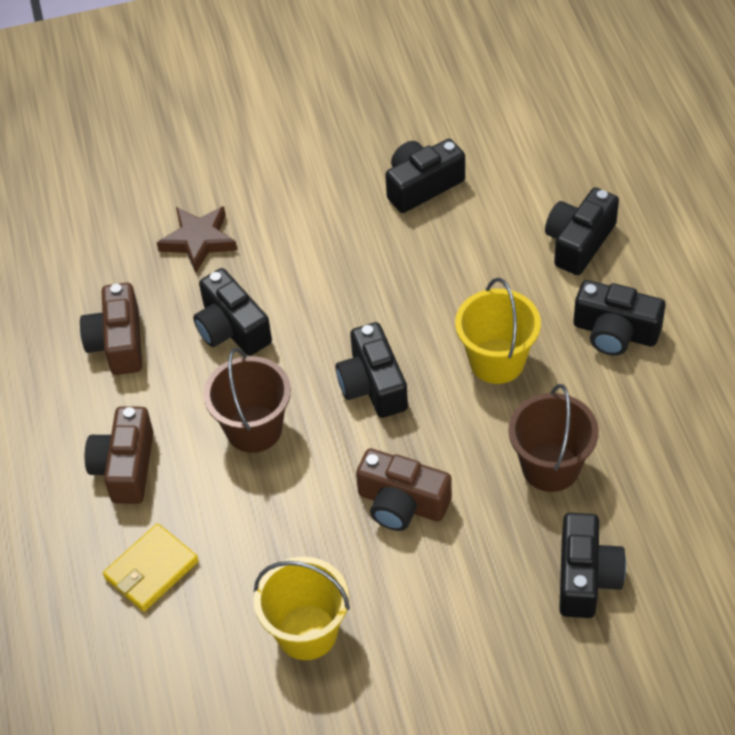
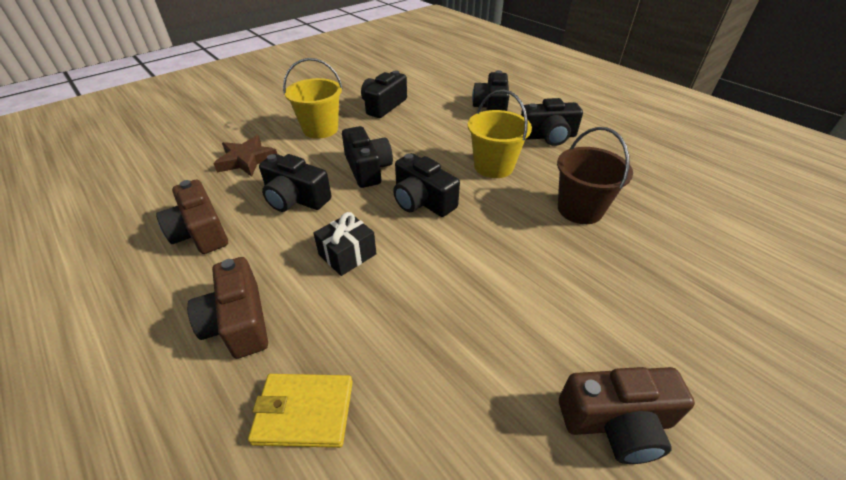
camera: 30 degrees left, 10 degrees down
yellow wallet [103,523,199,612] -> yellow wallet turned 75 degrees clockwise [248,374,353,448]
brown bucket [204,348,291,453] -> black gift [313,212,376,276]
yellow bucket [254,557,350,660] -> yellow bucket moved to [283,58,343,139]
brown camera [356,448,452,531] -> brown camera moved to [559,367,695,464]
black camera [559,513,626,618] -> black camera moved to [342,126,393,188]

